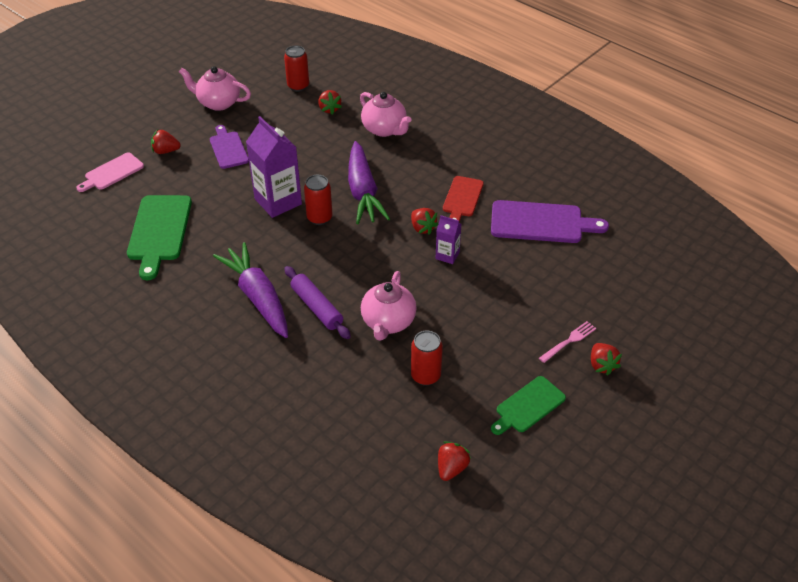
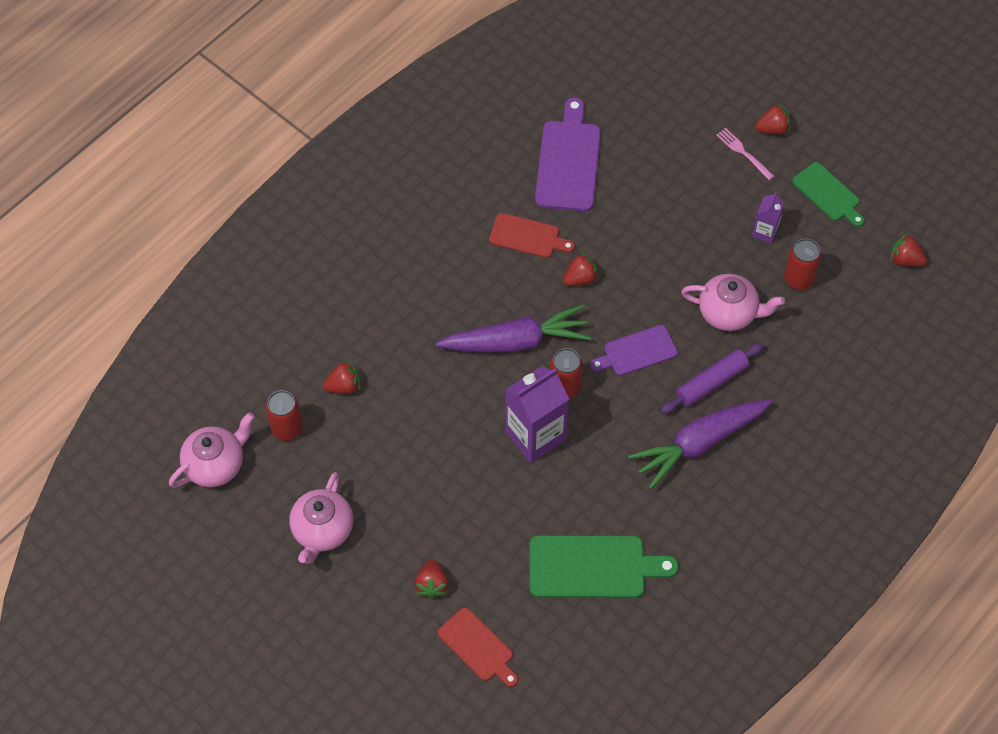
camera: 90 degrees left, 15 degrees up
pink cutting board [76,153,144,192] -> red cutting board [438,607,518,687]
purple cutting board [210,125,249,169] -> purple cutting board moved to [590,325,678,376]
pink teapot [360,92,411,137] -> pink teapot moved to [169,412,254,488]
purple carton [435,215,461,264] -> purple carton moved to [752,192,785,244]

